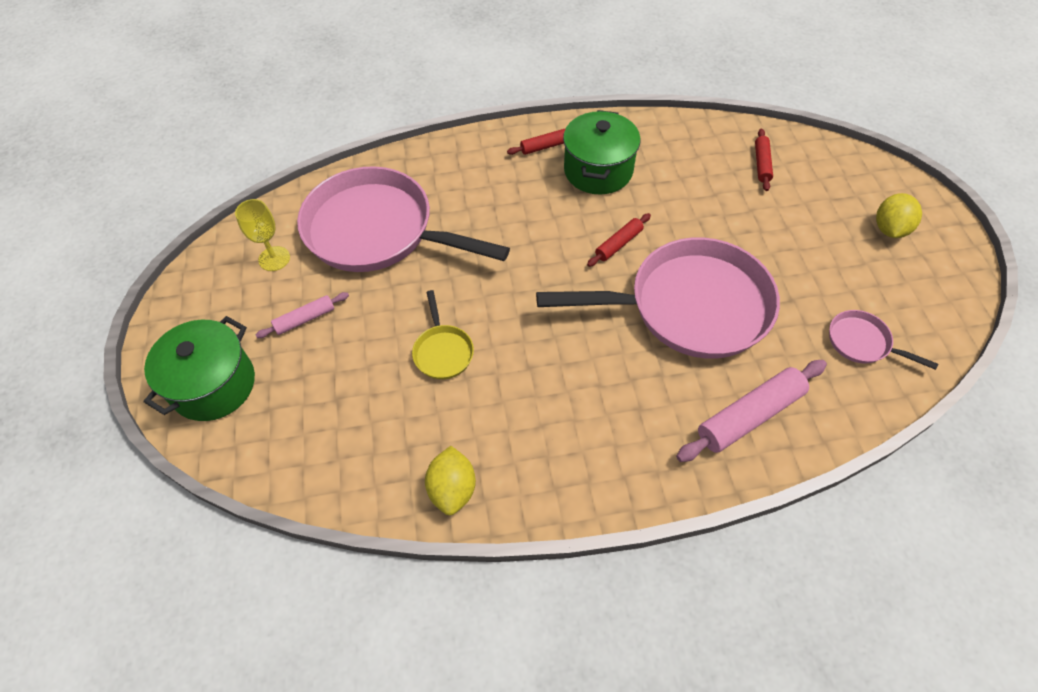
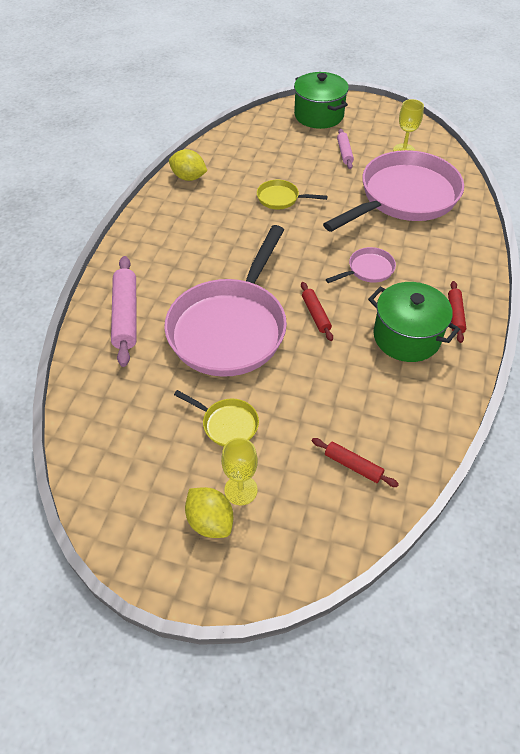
camera: 115 degrees right, 5 degrees down
pink pan [829,310,938,370] -> pink pan moved to [326,247,396,283]
none -> yellow pan [174,390,259,447]
none -> yellow goblet [221,438,258,505]

